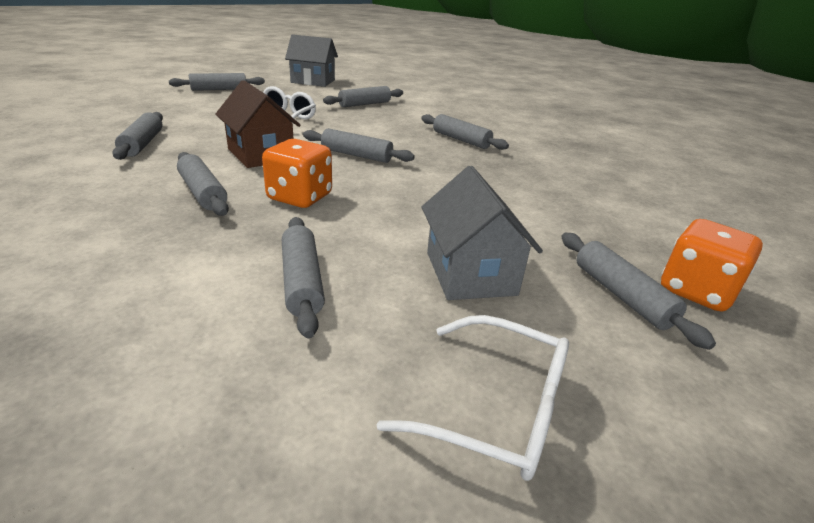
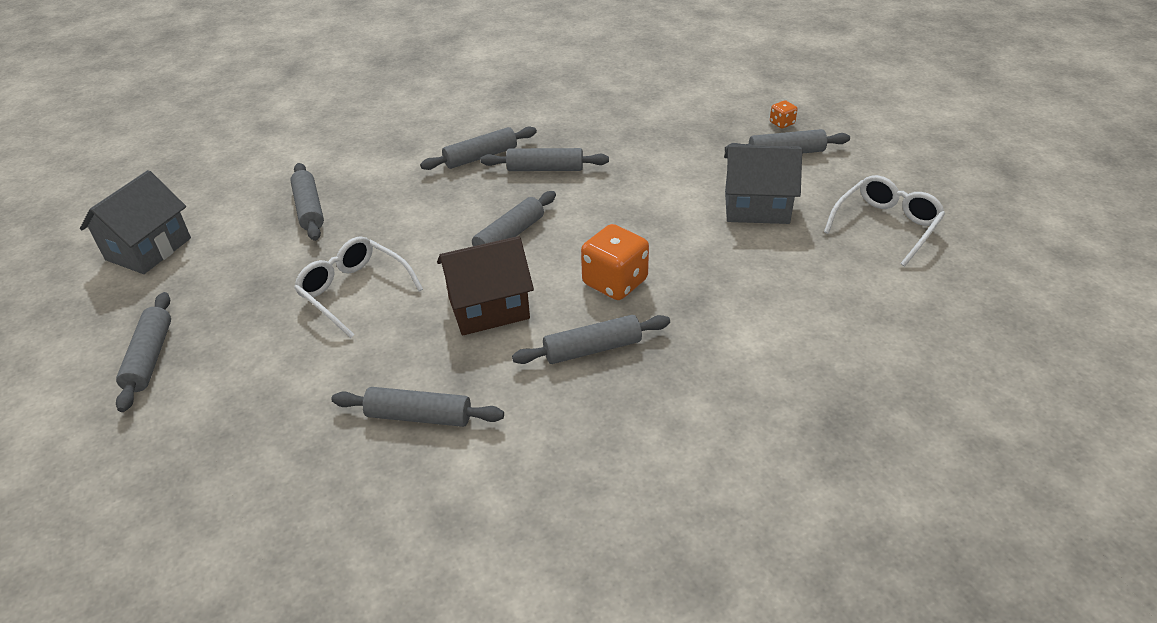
camera: 70 degrees left, 10 degrees up
grey rolling pin [282,217,325,338] -> grey rolling pin moved to [480,148,609,171]
orange dice [661,219,763,312] -> orange dice [770,100,798,128], size x0.48

